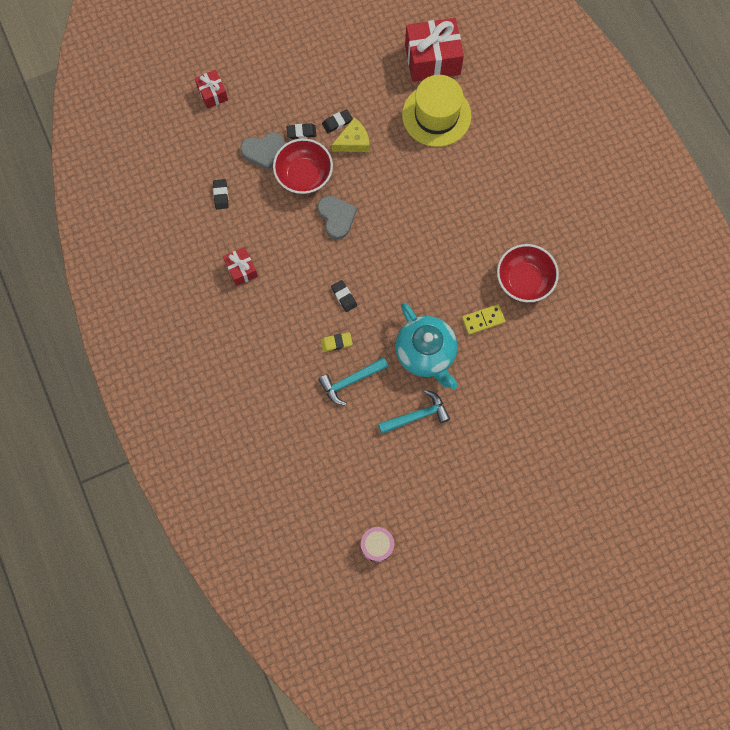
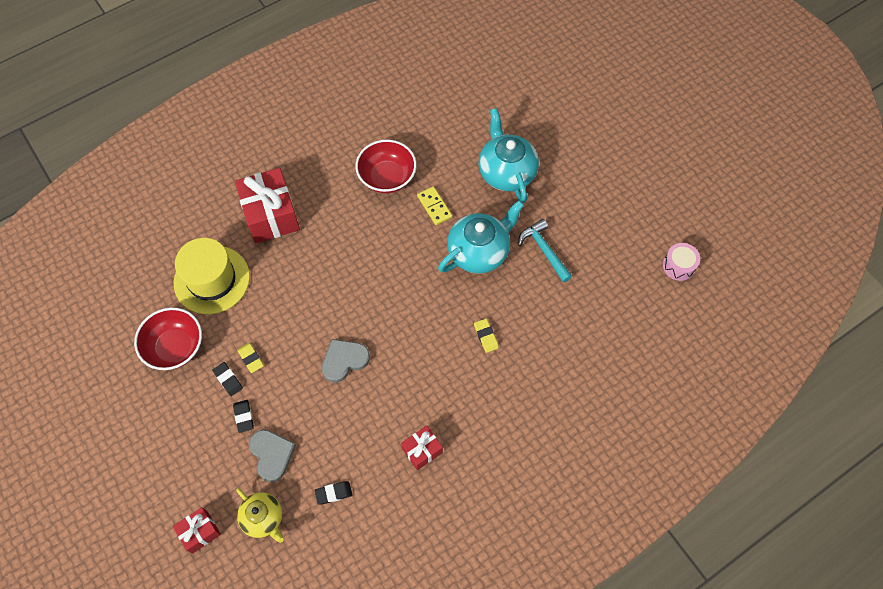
camera: 100 degrees left, 10 degrees down
red bowl [273,138,333,194] -> red bowl moved to [134,307,202,370]
turquoise hammer [318,357,388,406] -> none
black eraser [331,280,357,312] -> none
yellow cheese [332,117,370,152] -> yellow eraser [237,343,264,373]
red gift [405,18,464,82] -> red gift moved to [235,168,300,243]
none -> yellow teapot [236,488,284,543]
none -> turquoise teapot [479,108,539,203]

